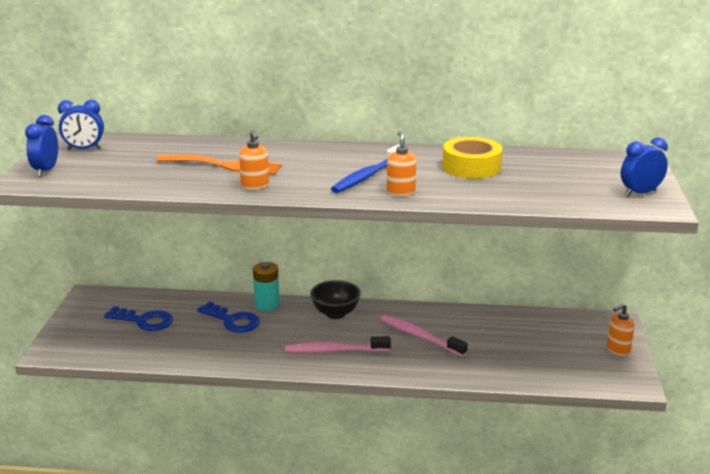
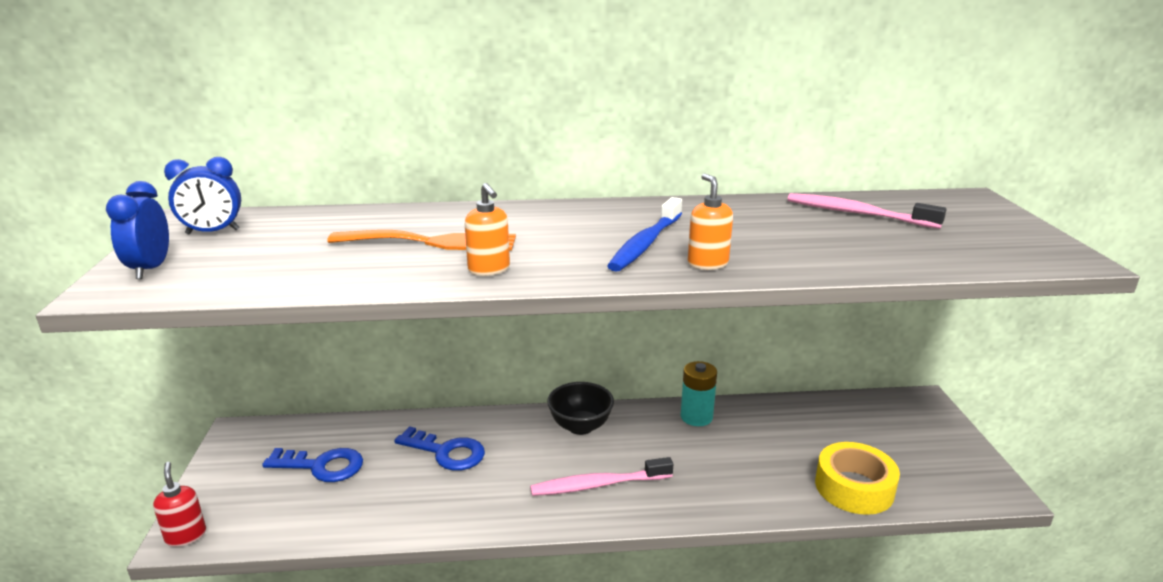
camera: 10 degrees left, 0 degrees up
turquoise battery [253,262,280,311] -> turquoise battery moved to [680,361,717,426]
pink toothbrush [380,315,468,357] -> pink toothbrush moved to [788,193,947,229]
yellow tape [443,137,502,179] -> yellow tape moved to [815,442,900,515]
orange soap dispenser [607,303,635,356] -> none
blue clock [621,137,668,196] -> none
none -> red soap dispenser [153,462,206,547]

